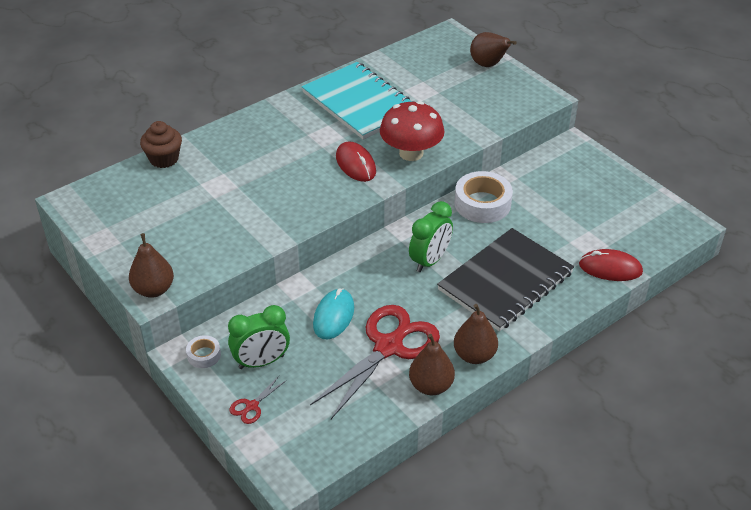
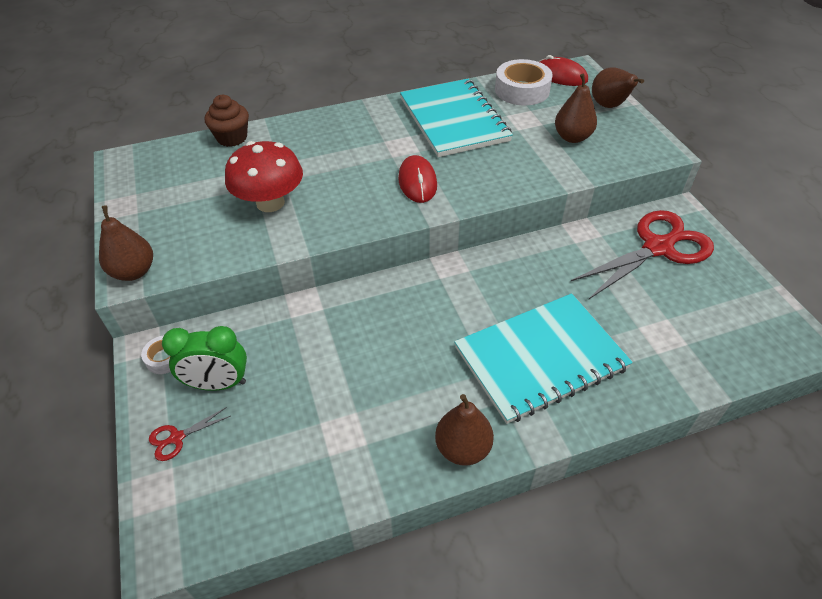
camera: 20 degrees right, 5 degrees up
red scissors [310,305,440,419] -> red scissors moved to [570,210,714,299]
turquoise mouse [313,288,354,339] -> none
red mushroom [380,101,445,161] -> red mushroom moved to [225,141,303,212]
green clock [409,201,453,272] -> none
brown pear [409,334,455,395] -> brown pear moved to [555,74,597,143]
black notebook [437,228,574,331] -> turquoise notebook [454,293,633,424]
white tape [455,171,513,223] -> white tape moved to [495,59,553,106]
red mouse [579,249,643,281] -> red mouse moved to [539,55,588,86]

